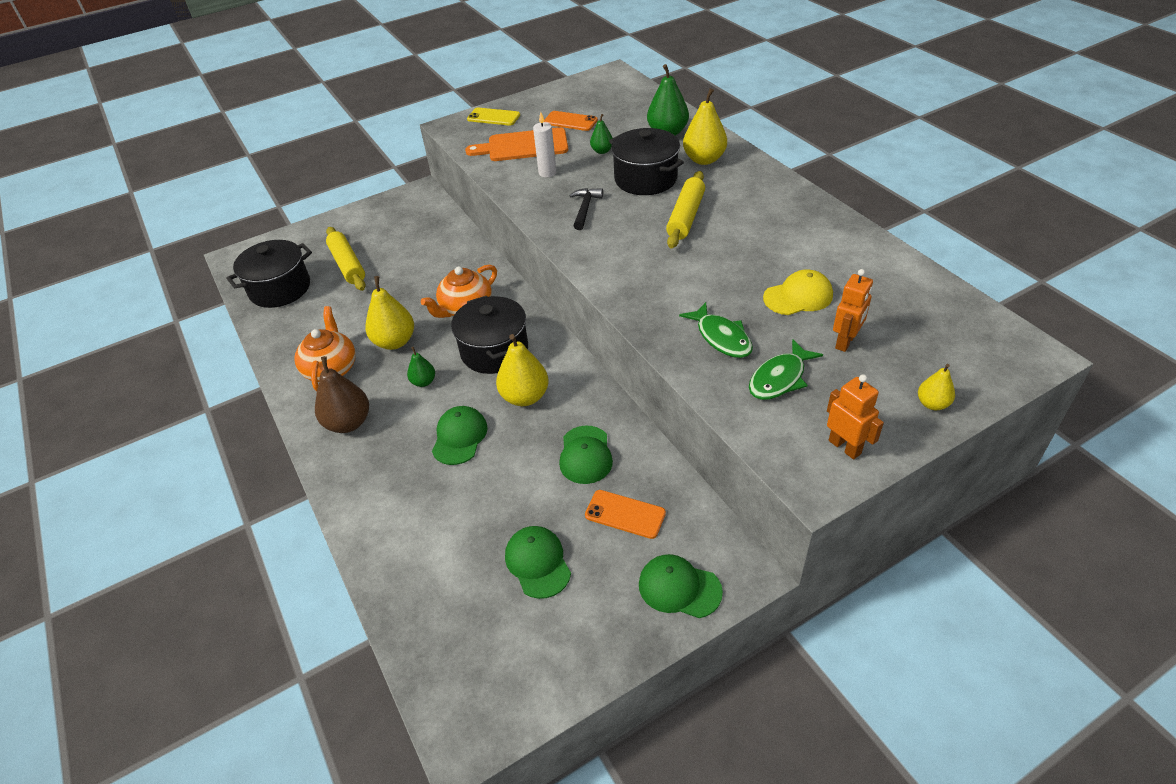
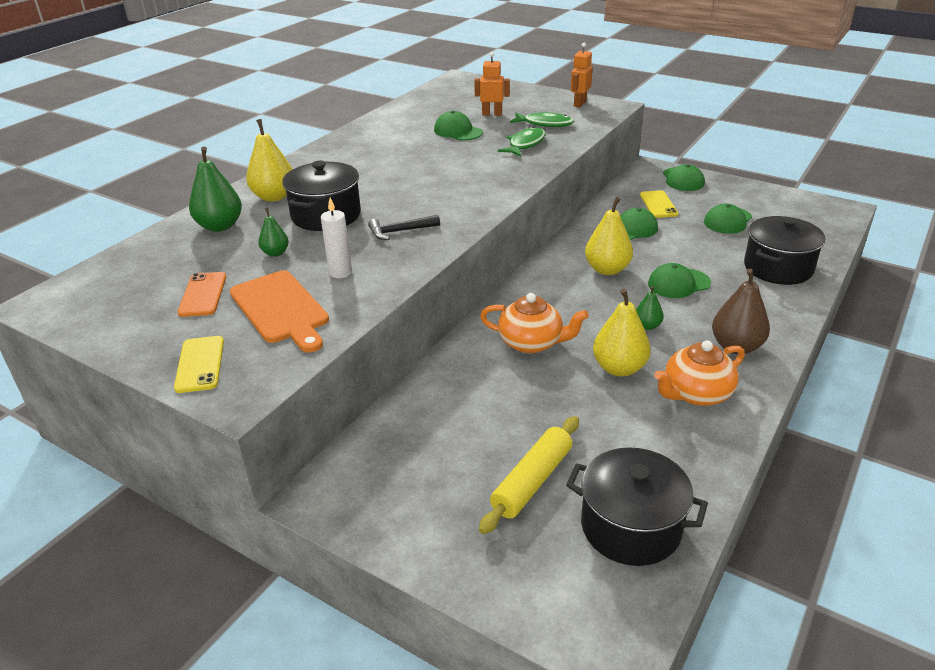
camera: 120 degrees left, 10 degrees down
black pot [451,296,528,374] -> black pot moved to [744,216,825,285]
orange phone [585,490,666,539] -> yellow phone [640,190,679,218]
yellow rolling pin [666,171,705,248] -> none
yellow cap [763,269,833,315] -> green cap [434,111,483,141]
yellow pear [918,364,955,410] -> none

